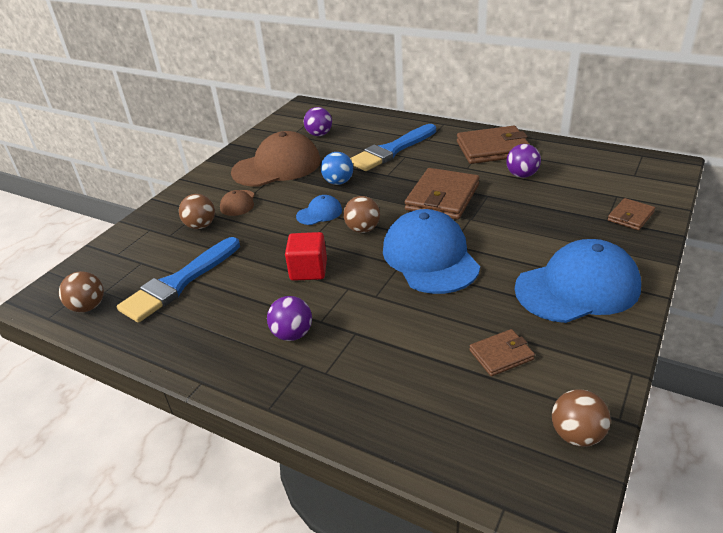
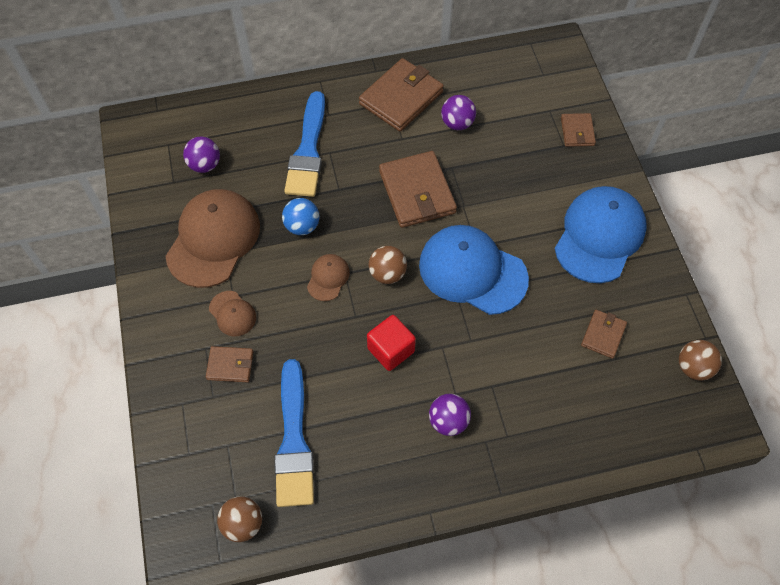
camera: 45 degrees left, 25 degrees up
brown ball [179,194,215,229] -> brown wallet [206,346,253,382]
blue cap [296,195,342,225] -> brown cap [307,254,350,301]

